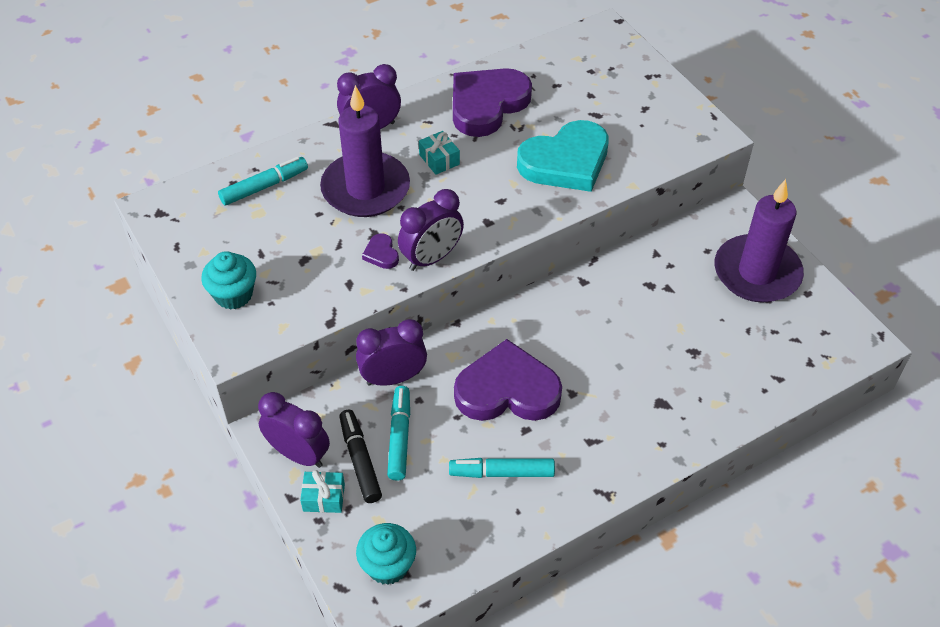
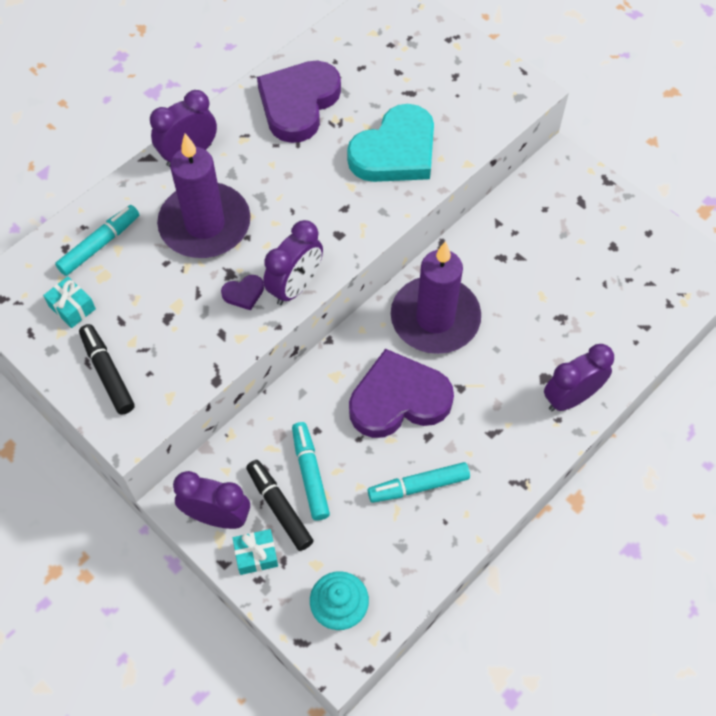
camera: 15 degrees left, 10 degrees up
turquoise cupcake [201,251,256,310] -> black marker [79,324,135,415]
purple clock [356,319,427,386] -> purple clock moved to [544,344,614,411]
purple heart [362,233,399,269] -> purple heart turned 75 degrees counterclockwise [221,275,264,310]
turquoise gift [419,131,460,175] -> turquoise gift moved to [43,276,96,328]
purple candle [715,179,804,303] -> purple candle moved to [391,241,481,354]

